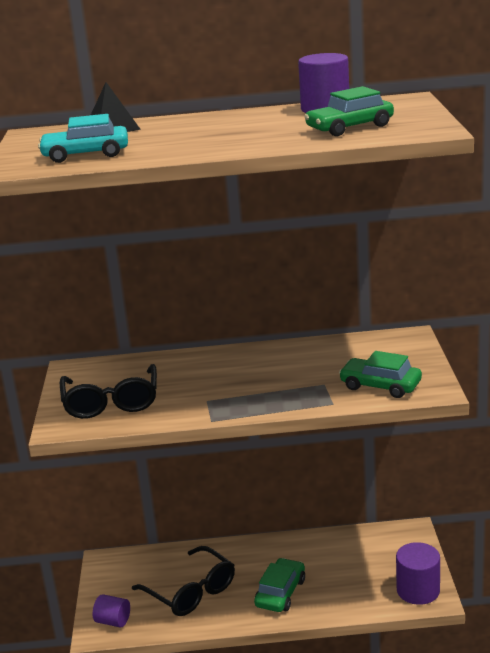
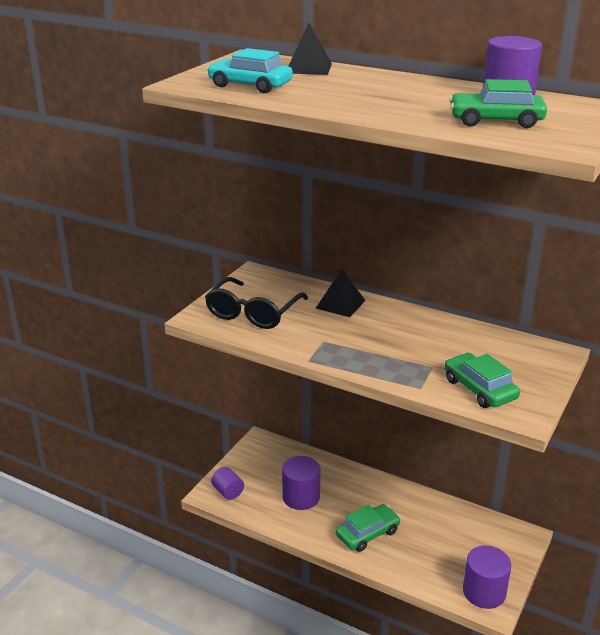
camera: 30 degrees right, 5 degrees up
black glasses [132,546,235,616] -> purple cylinder [282,456,320,510]
none -> black pyramid [315,269,366,317]

